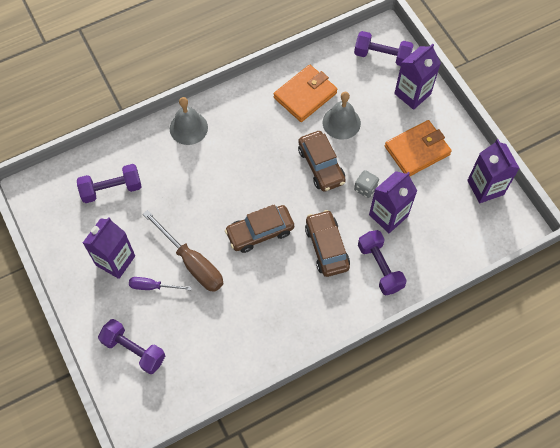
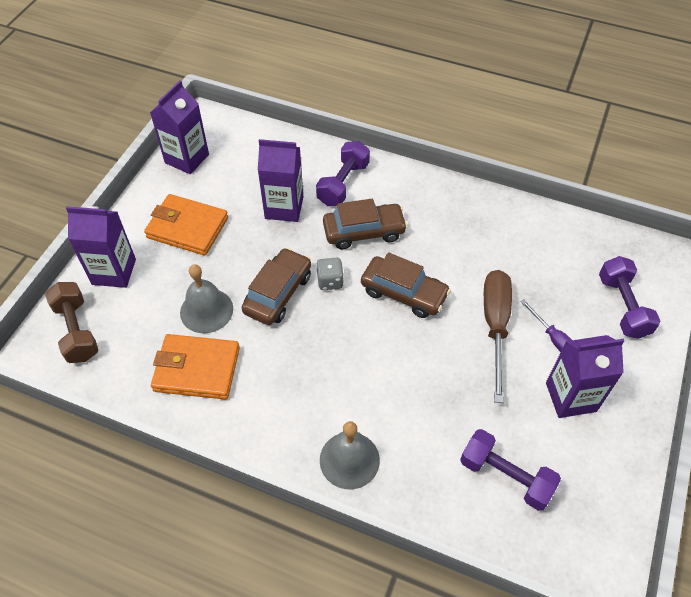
camera: 130 degrees left, 10 degrees down
brown car [305,210,350,277] -> brown car turned 135 degrees counterclockwise [323,199,408,249]
purple dumbbell [354,31,413,66] -> brown dumbbell [45,282,99,363]
grey dice [354,170,379,198] -> grey dice moved to [316,258,344,290]

